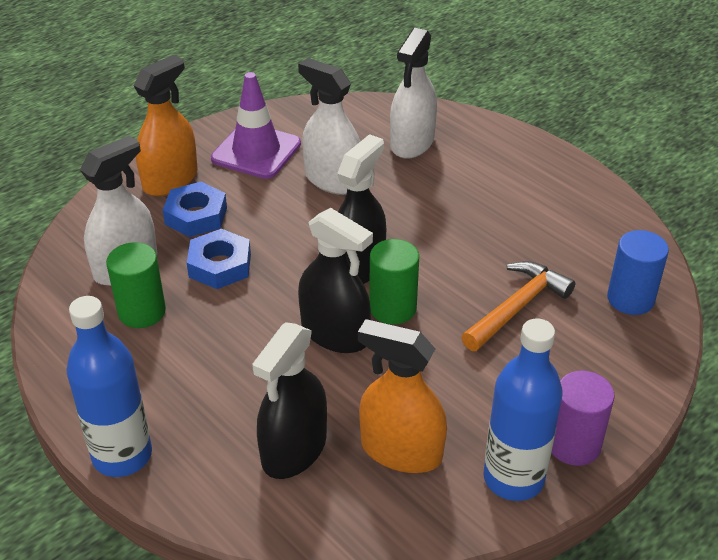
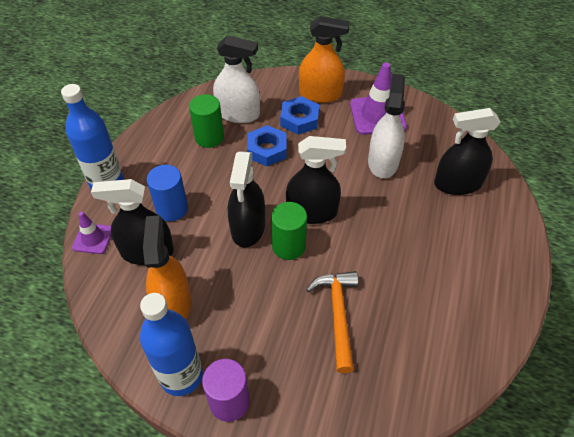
camera: 60 degrees right, 10 degrees up
white spray bottle [390,28,437,159] -> black spray bottle [434,108,501,195]
orange hammer [461,261,575,351] -> orange hammer turned 105 degrees counterclockwise [306,271,359,373]
blue cylinder [607,230,669,315] -> blue cylinder moved to [147,165,188,221]
none -> purple traffic cone [72,212,111,254]

